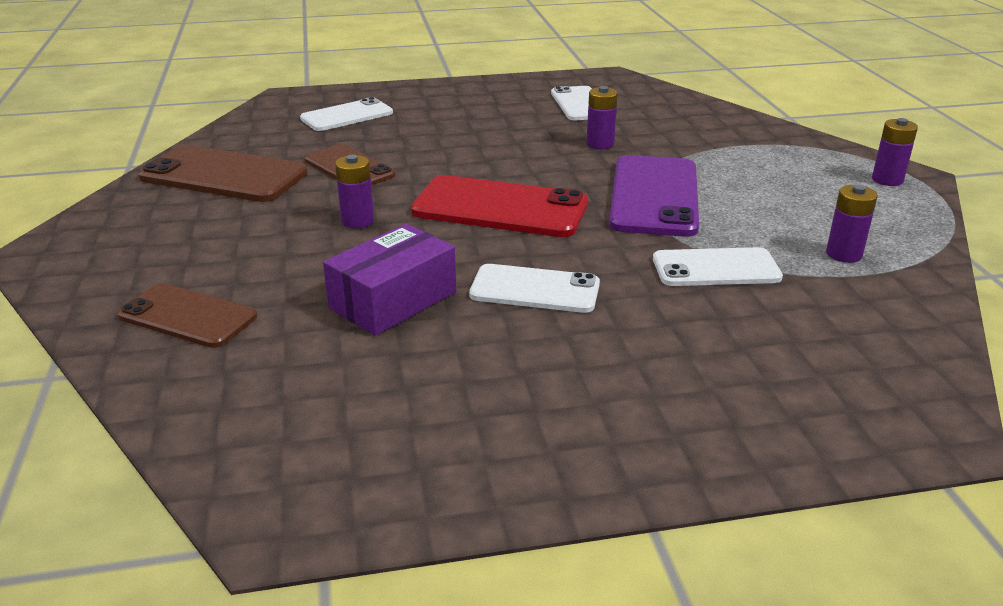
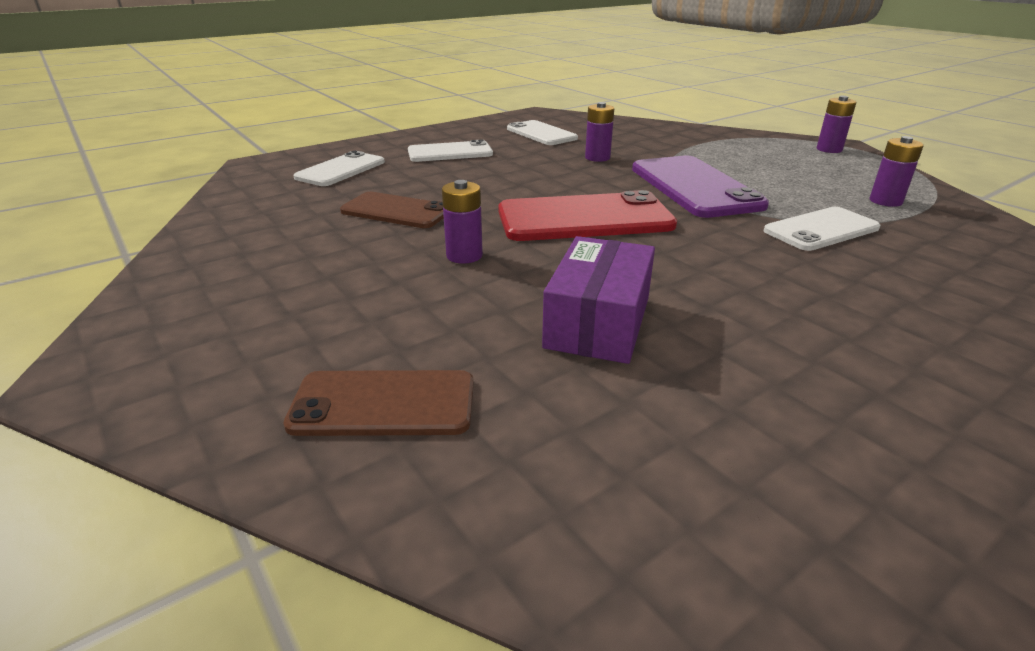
camera: 25 degrees left, 0 degrees up
brown phone [138,145,308,202] -> none
white phone [469,264,600,313] -> white phone moved to [408,140,493,162]

